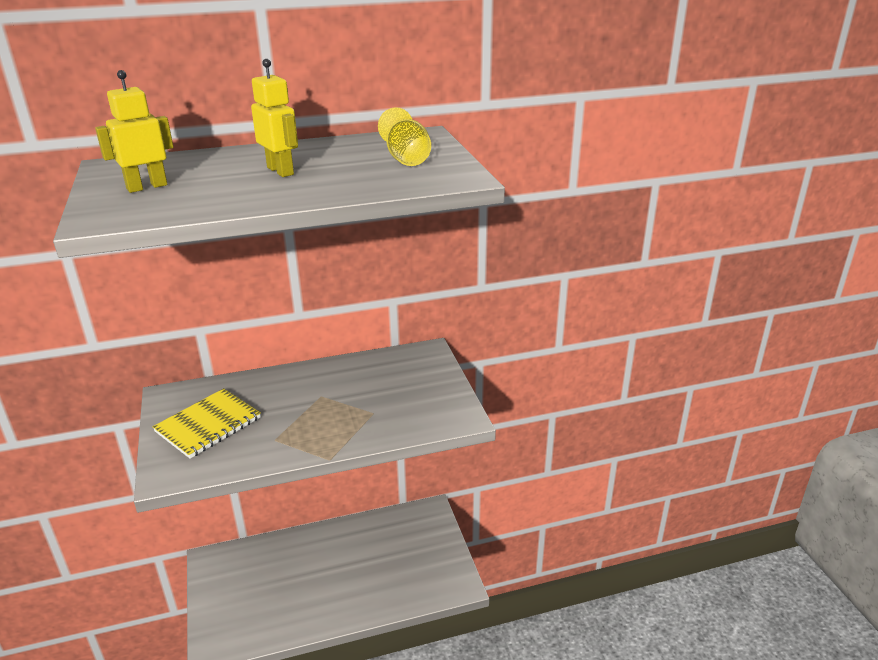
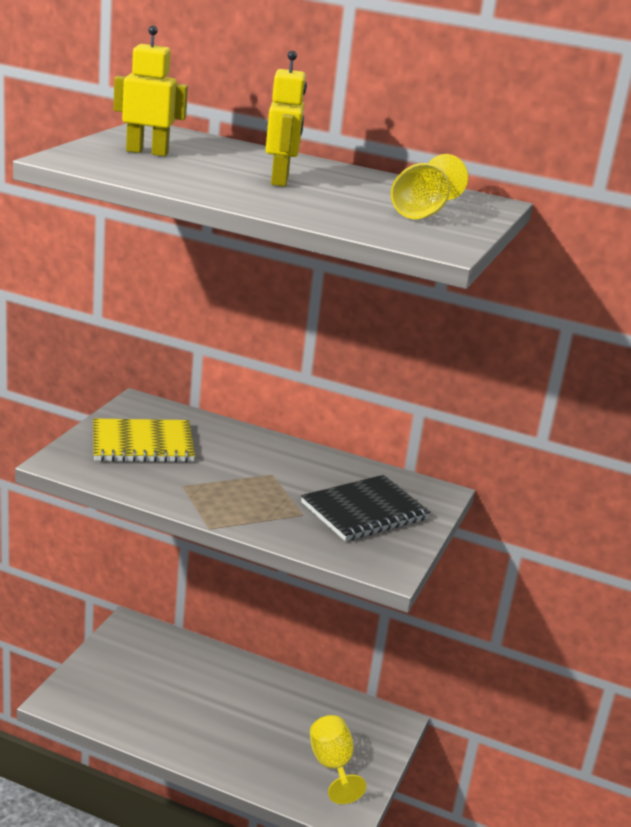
camera: 35 degrees right, 5 degrees down
none -> black notebook [301,475,430,541]
none -> yellow goblet [310,715,366,804]

